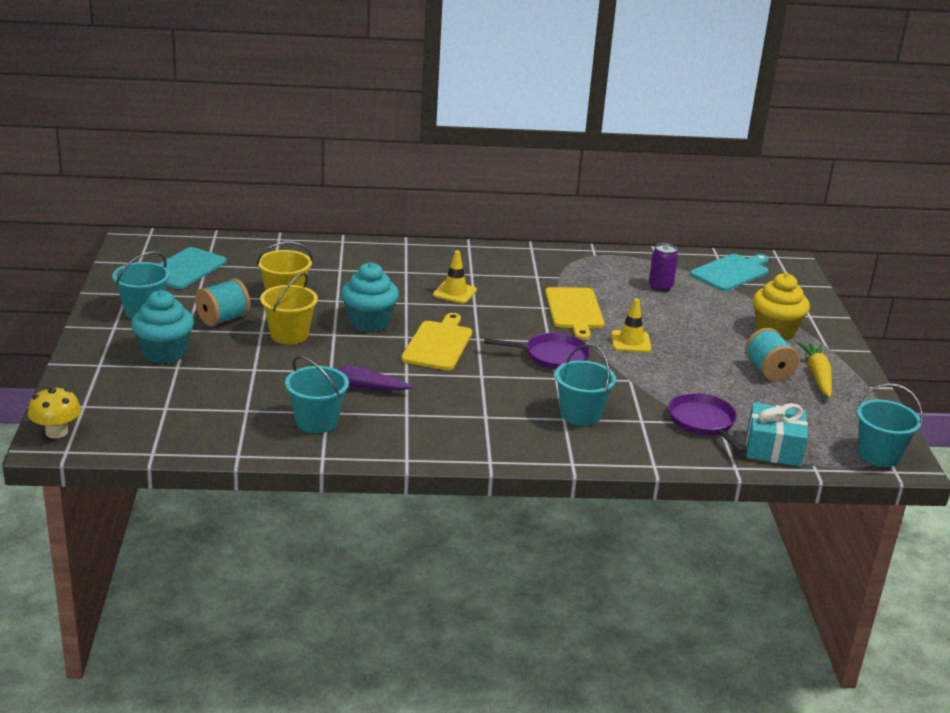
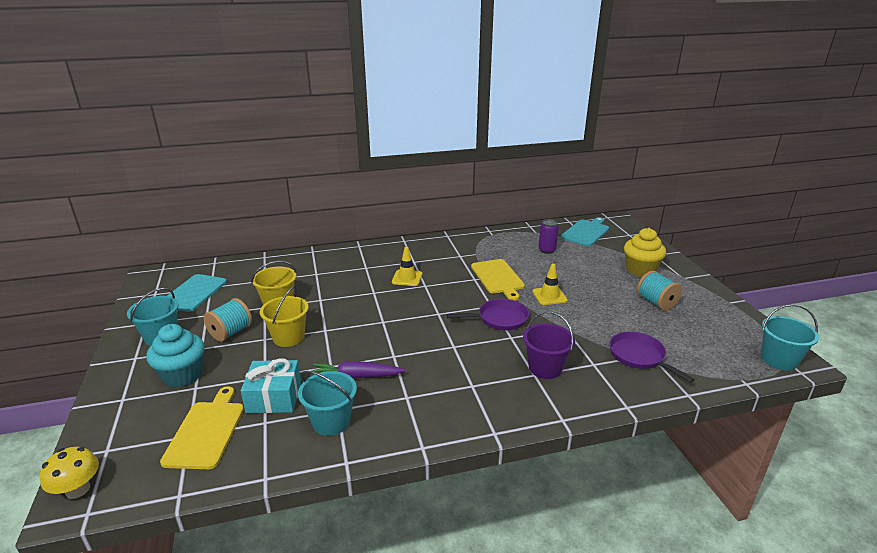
camera: 10 degrees left, 0 degrees up
turquoise cupcake [341,262,399,332] -> none
yellow cutting board [401,313,472,370] -> yellow cutting board moved to [160,386,244,469]
turquoise bucket [555,344,616,426] -> purple bucket [523,311,575,379]
turquoise gift [746,402,808,466] -> turquoise gift moved to [241,358,301,413]
yellow carrot [798,343,832,398] -> none

